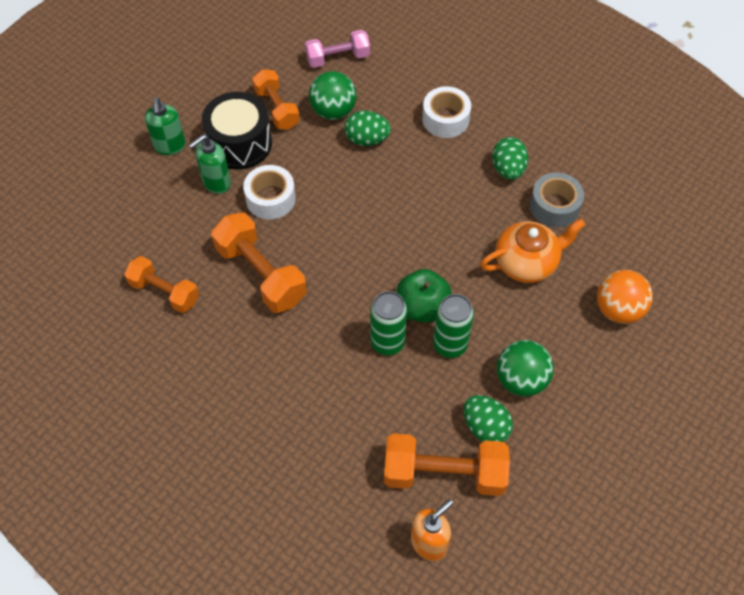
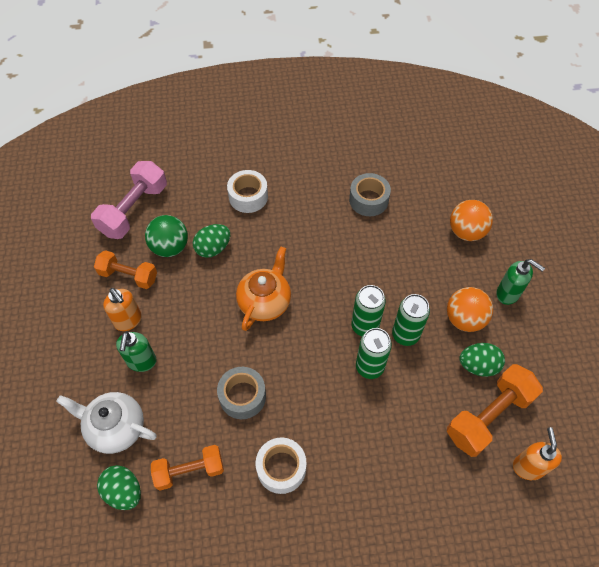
camera: 45 degrees left, 0 degrees up
green soap dispenser [145,97,186,155] -> green soap dispenser moved to [496,259,545,305]
black drum [202,92,272,170] -> orange soap dispenser [103,288,142,331]
orange dumbbell [211,212,307,313] -> grey tape [217,367,266,419]
white tape [243,165,296,220] -> white tape moved to [256,437,306,494]
pink dumbbell [305,30,370,68] -> pink dumbbell [91,161,167,239], size x1.51
green apple [396,269,452,322] -> green can [351,285,386,336]
orange teapot [480,219,585,283] -> orange teapot moved to [236,246,291,331]
green egg [492,137,528,180] -> green egg moved to [97,465,141,510]
green ball [497,340,554,397] -> orange ball [447,287,493,332]
none -> white teapot [56,392,157,454]

